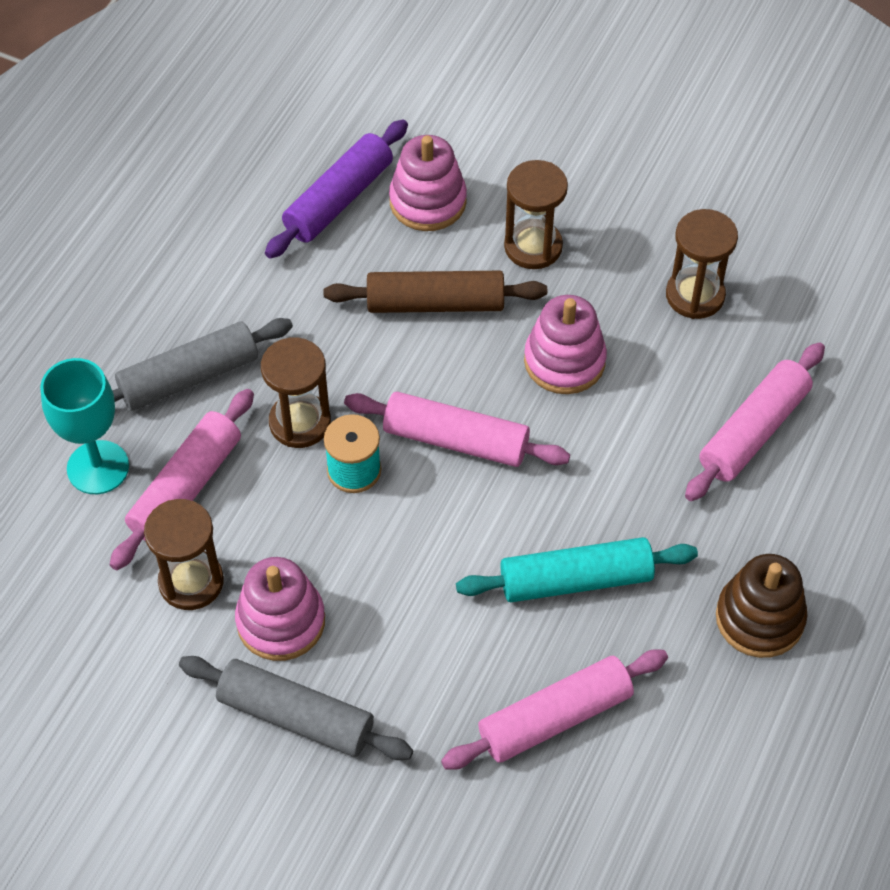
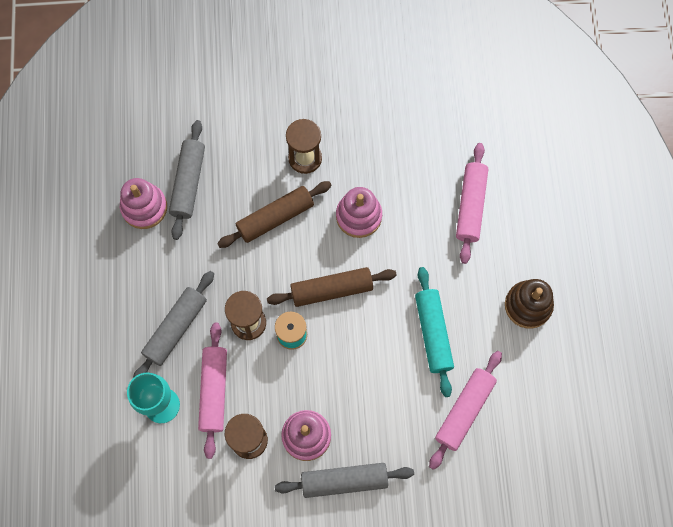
camera: 30 degrees left, 15 degrees up
purple rolling pin [265,119,408,259] -> grey rolling pin [169,120,205,240]
pink rolling pin [344,392,570,467] -> brown rolling pin [267,267,397,307]
pink stacking toy [389,135,467,231] -> pink stacking toy moved to [120,178,167,229]
turquoise rolling pin [456,537,698,602] -> turquoise rolling pin turned 60 degrees counterclockwise [415,267,454,397]
brown hourglass [666,209,738,319] -> none

